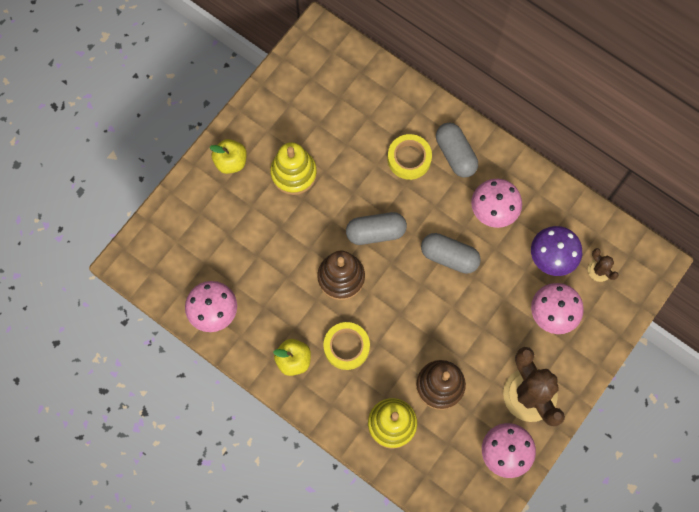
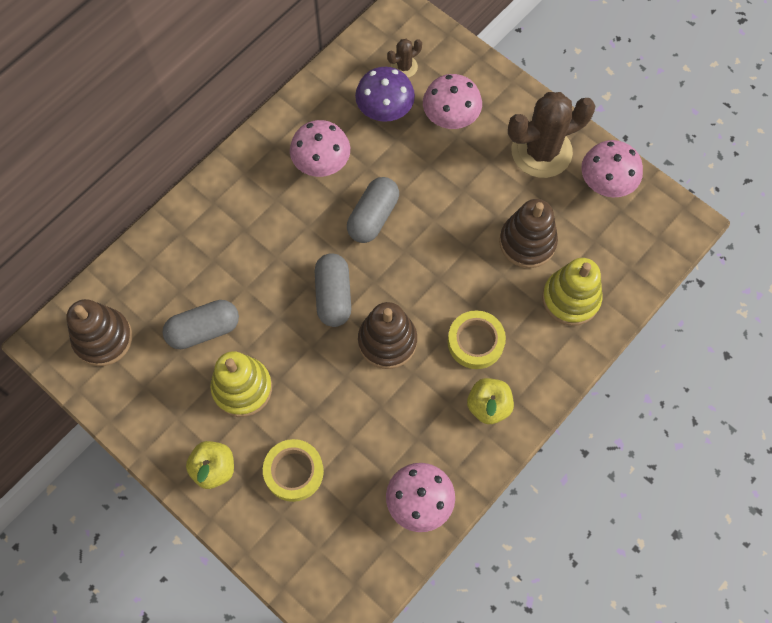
camera: 85 degrees left, 5 degrees down
yellow tape [388,134,432,180] -> yellow tape moved to [263,439,324,502]
grey capsule [436,123,478,178] -> grey capsule moved to [162,300,239,349]
none -> brown stacking toy [66,299,132,366]

